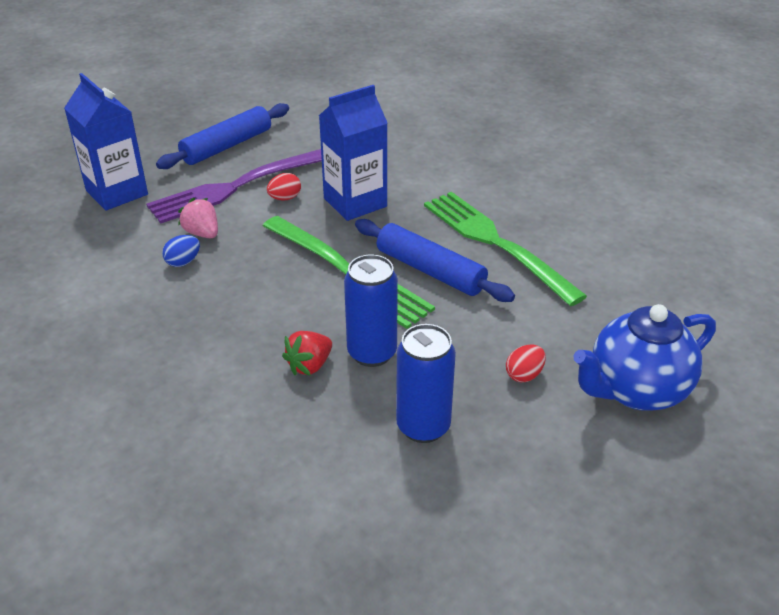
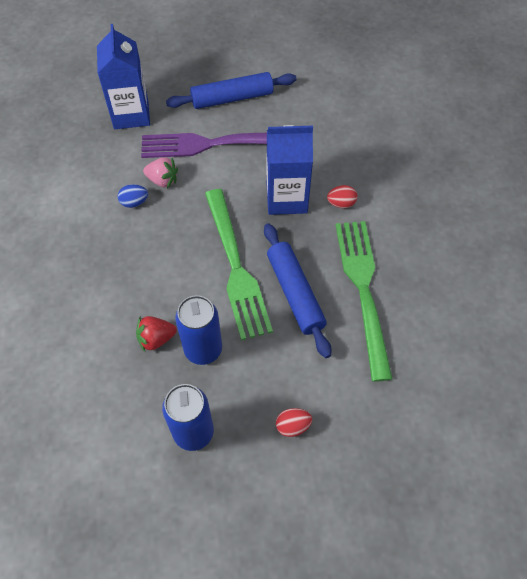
camera: 30 degrees right, 20 degrees up
pink strawberry [178,198,218,238] -> pink strawberry turned 120 degrees clockwise [143,157,178,188]
red egg [267,173,301,200] -> red egg moved to [327,185,358,208]
blue teapot [573,304,716,411] -> none

